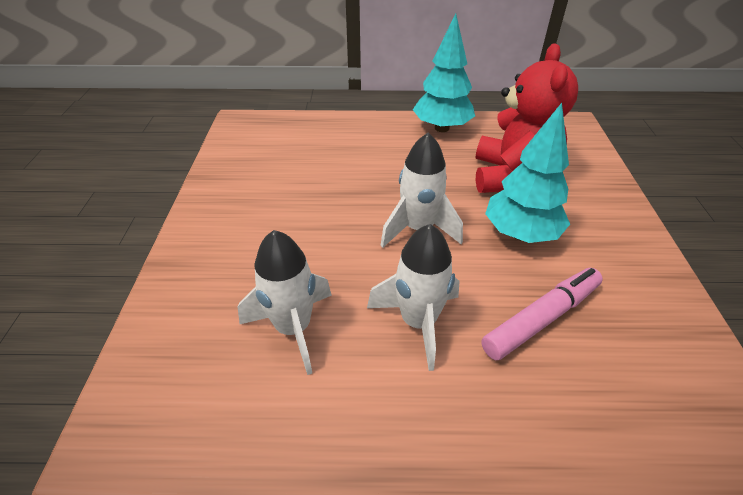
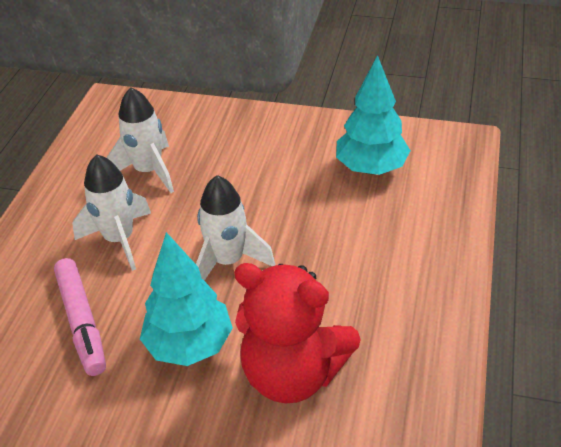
camera: 105 degrees right, 0 degrees up
turquoise tree [413,14,475,132] -> turquoise tree moved to [336,55,411,175]

